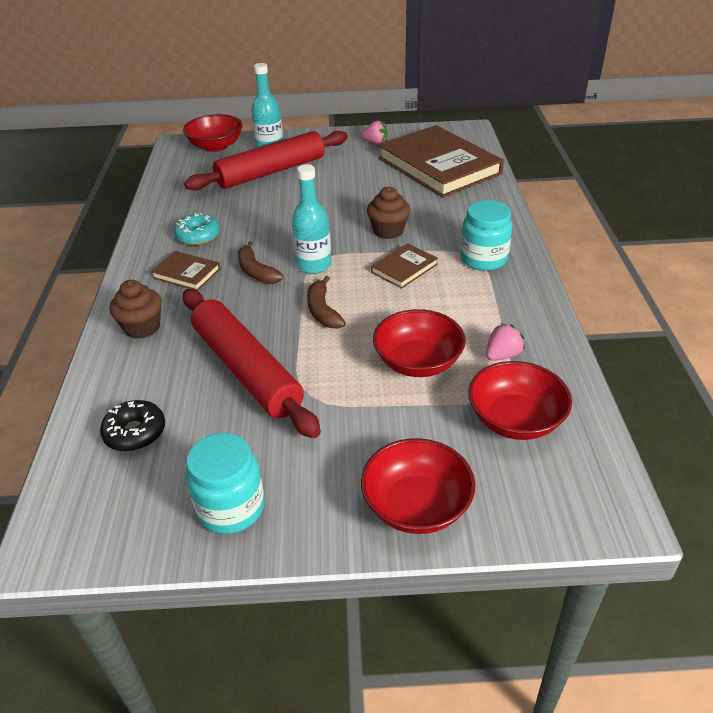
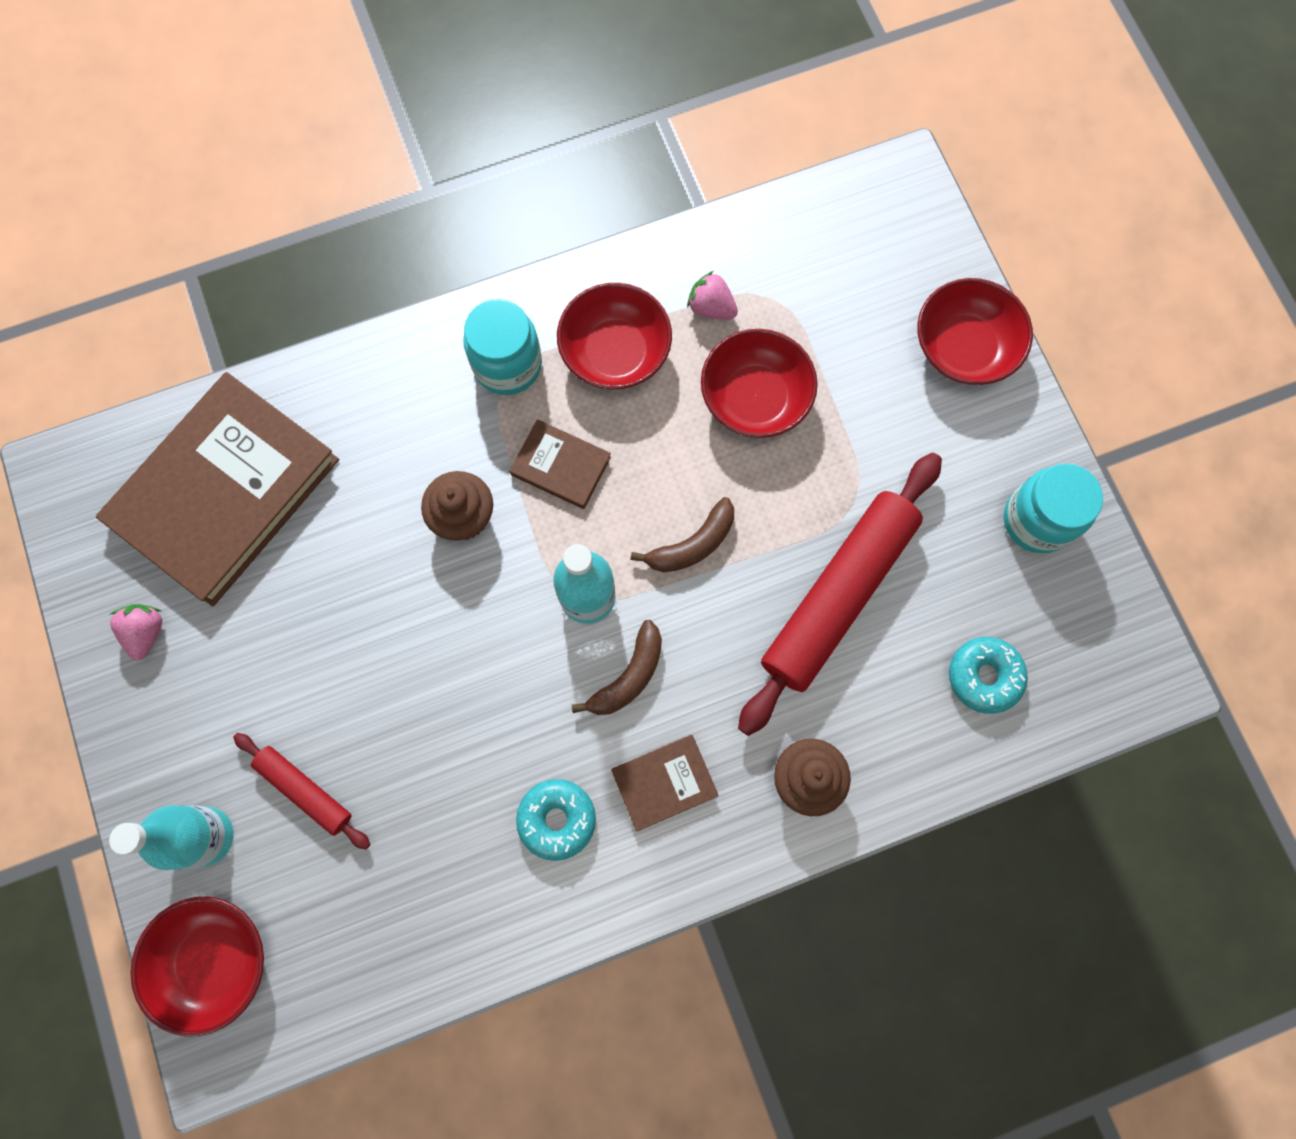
camera: 110 degrees left, 35 degrees up
black donut [100,400,165,452] -> turquoise donut [949,637,1028,714]
brown book [151,251,221,291] -> brown book turned 60 degrees clockwise [611,735,719,831]
red rolling pin [184,131,348,191] -> red rolling pin [233,733,370,850], size x0.50
red bowl [468,361,572,440] -> red bowl moved to [557,283,672,390]

